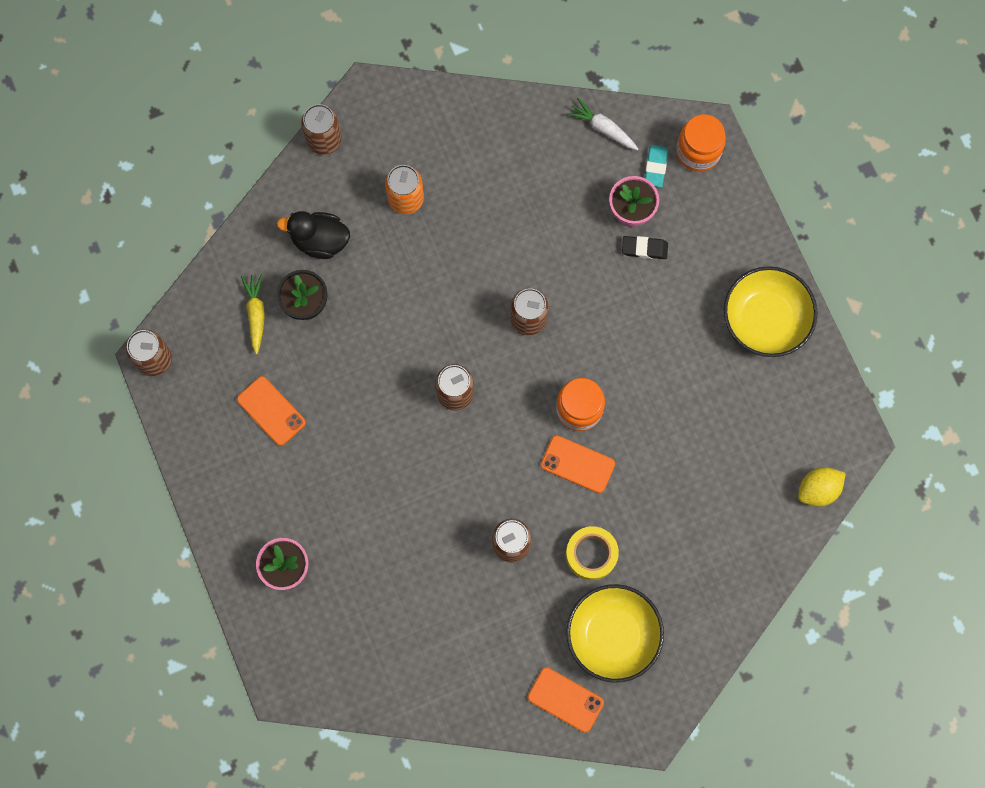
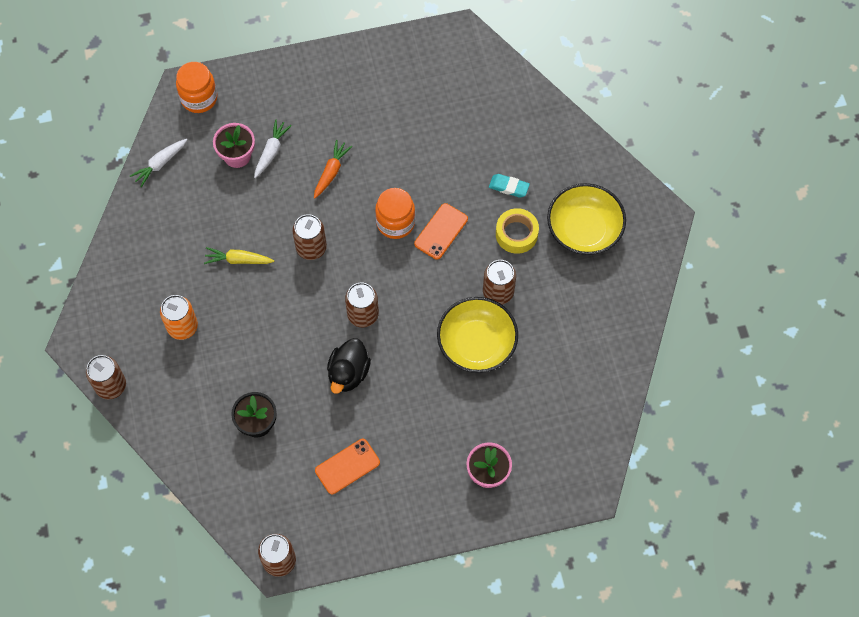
camera: 80 degrees left, 10 degrees down
yellow carrot [241,274,265,354] -> yellow carrot moved to [204,247,274,264]
black duck [277,211,350,259] -> black duck moved to [327,338,371,394]
orange phone [528,667,604,733] -> none
black eraser [622,236,668,259] -> white carrot [254,120,292,178]
turquoise eraser [645,145,668,187] -> turquoise eraser moved to [489,174,530,198]
yellow bowl [724,266,818,357] -> yellow bowl moved to [437,297,518,373]
yellow lemon [798,467,846,507] -> none
none -> orange carrot [314,140,352,199]

